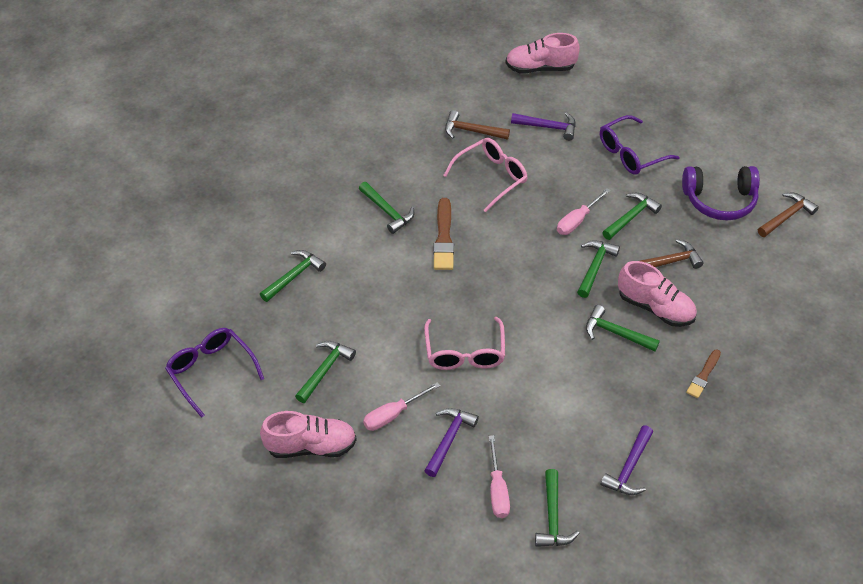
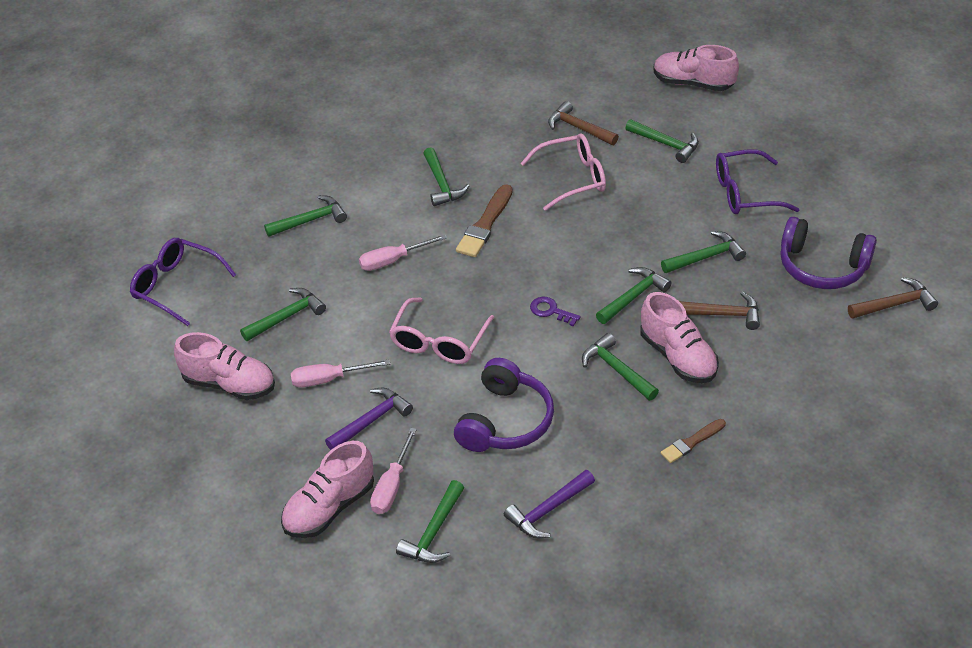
camera: 25 degrees right, 5 degrees down
purple glasses [165,328,264,418] -> purple glasses turned 45 degrees counterclockwise [130,238,236,326]
purple hammer [511,112,576,141] -> green hammer [625,119,699,163]
pink screwdriver [557,188,611,235] -> pink screwdriver moved to [359,234,447,271]
none -> pink shoe [281,441,374,538]
none -> purple headphones [454,358,554,452]
none -> purple key [530,297,581,327]

